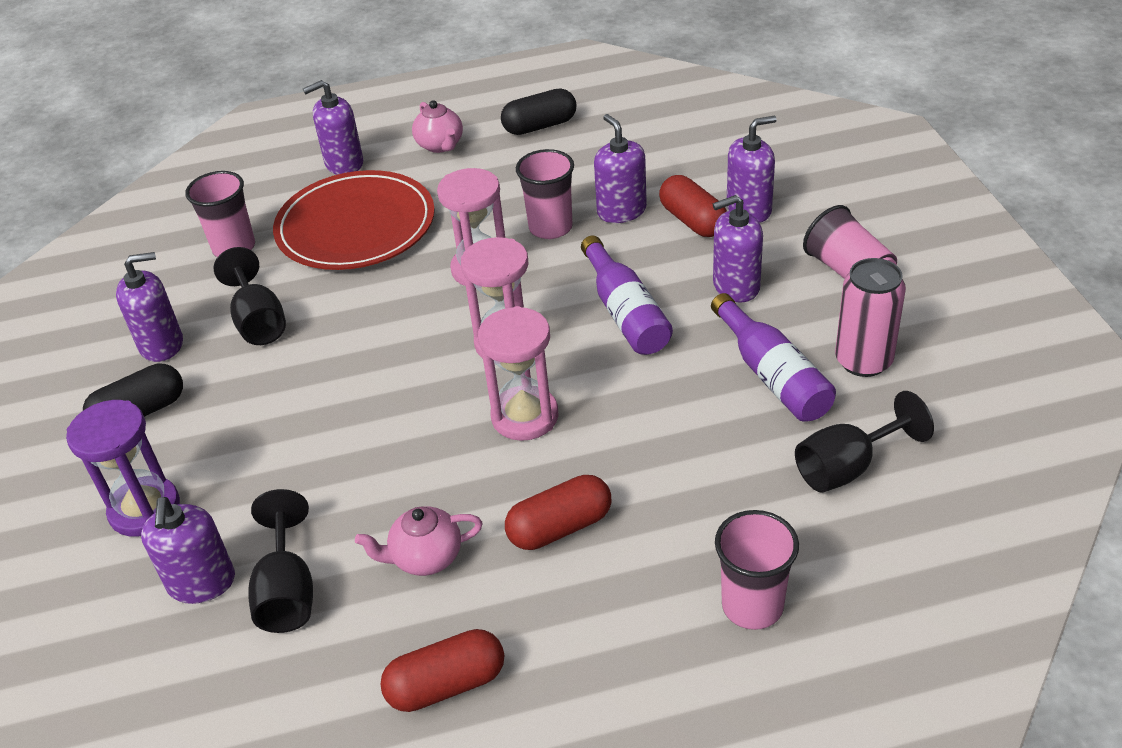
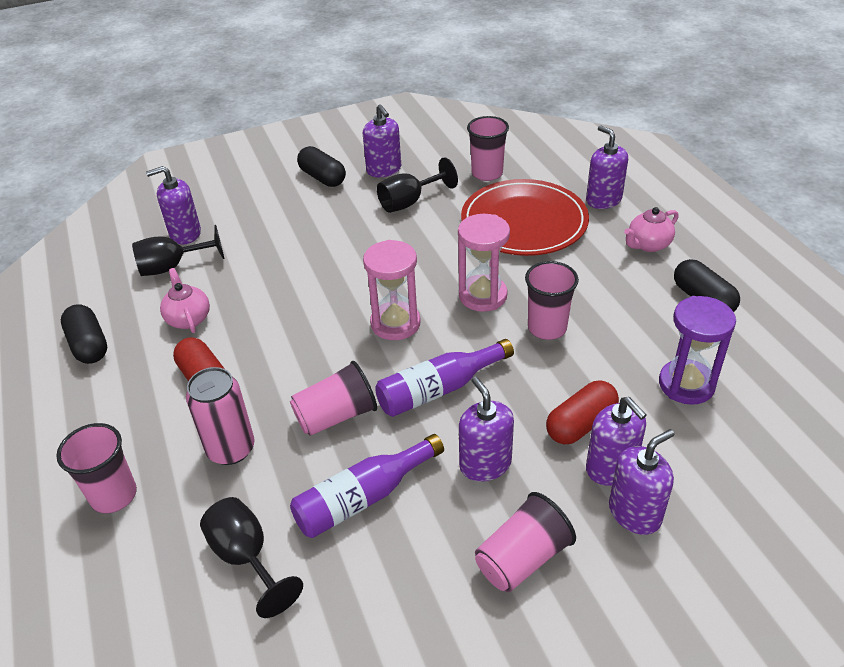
camera: 80 degrees right, 0 degrees up
purple hourglass [66,400,180,537] -> purple hourglass moved to [659,296,736,405]
red capsule [380,629,504,712] -> black capsule [61,304,107,364]
pink hourglass [478,306,558,441] -> none
purple soap dispenser [594,114,647,223] -> purple soap dispenser moved to [609,429,675,535]
pink can [835,258,906,377] -> pink can moved to [186,367,255,465]
none -> pink cup [290,361,377,436]

